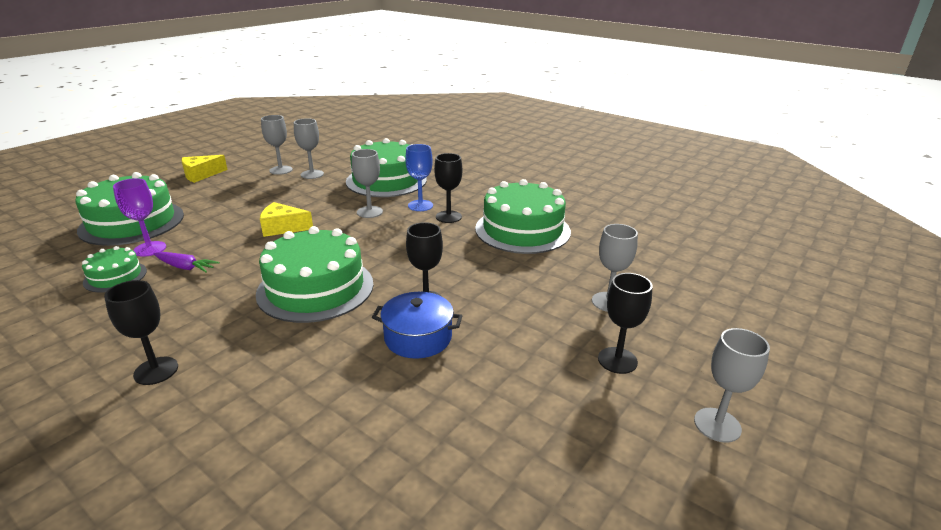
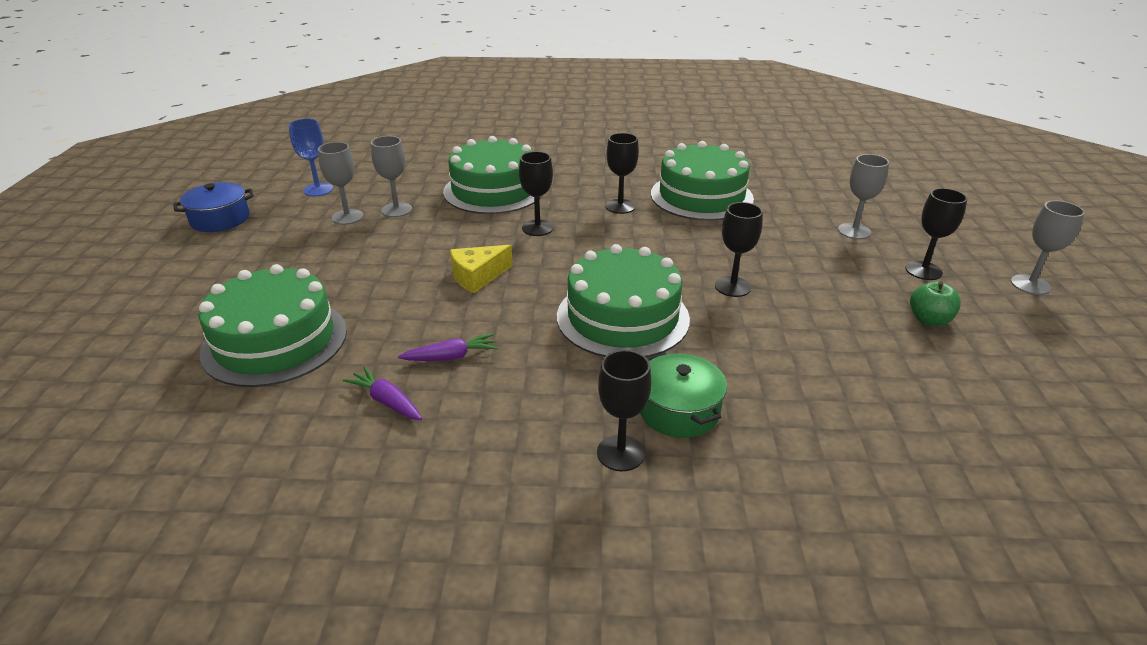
camera: 35 degrees left, 5 degrees up
green cake [82,246,147,292] -> purple carrot [343,366,422,420]
purple goblet [113,178,166,257] -> none
yellow cheese [181,155,228,183] -> none
grey goblet [352,149,383,218] -> black goblet [519,151,554,236]
blue pot [372,292,462,359] -> blue pot moved to [173,182,254,232]
blue goblet [405,144,433,211] -> blue goblet moved to [289,119,333,196]
none -> green pot [640,352,727,438]
none -> green apple [910,281,961,326]

